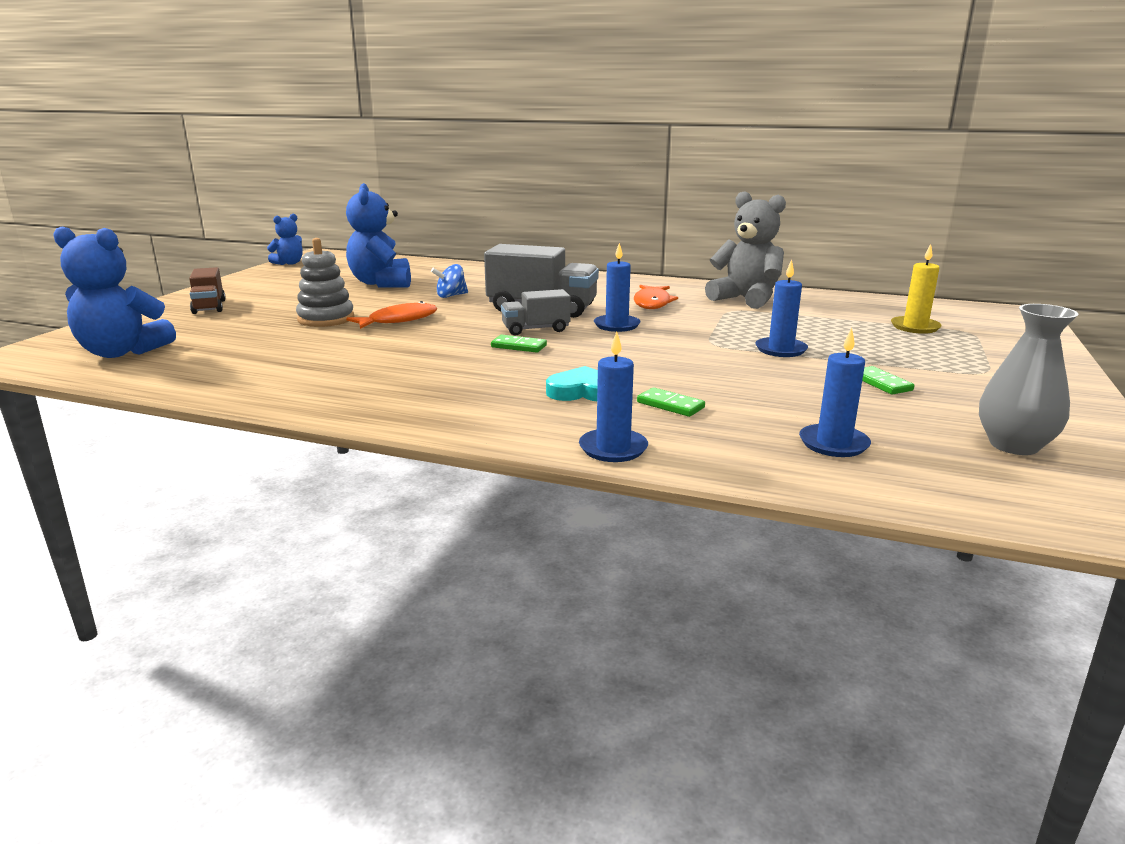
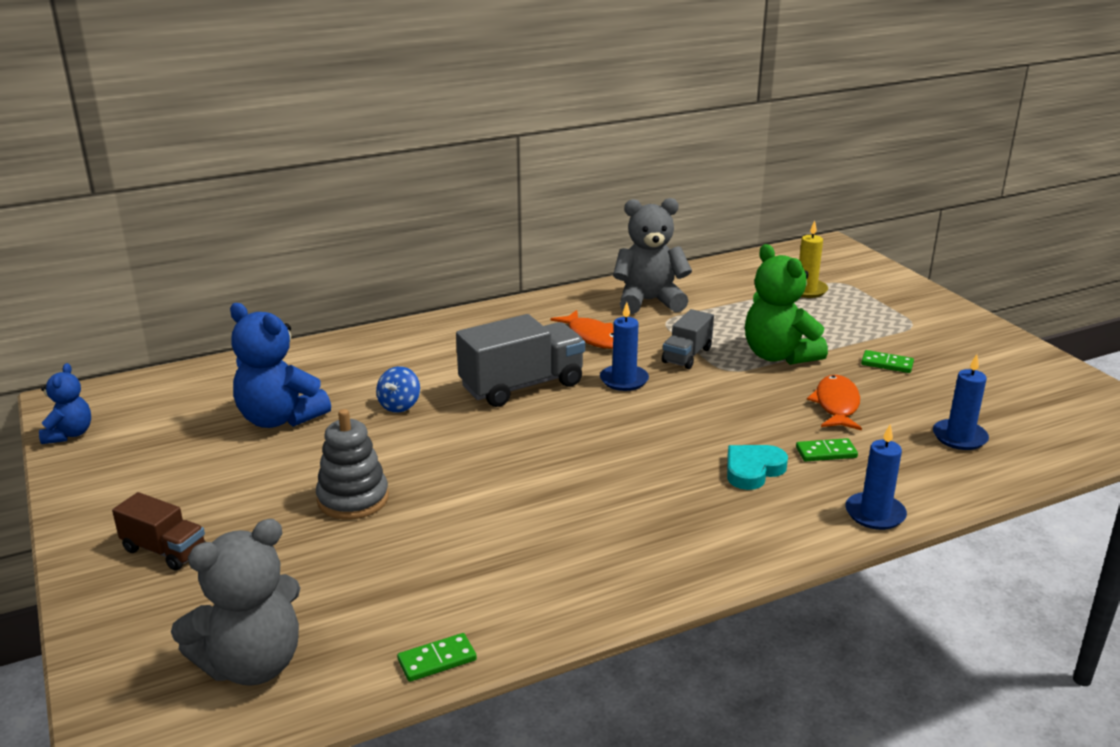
camera: 45 degrees left, 5 degrees up
blue teddy bear [53,226,176,358] -> grey teddy bear [171,519,300,686]
orange fish [346,301,437,329] -> orange fish moved to [807,375,862,431]
green domino [491,335,547,353] -> green domino moved to [397,633,477,682]
grey truck [501,289,571,336] -> grey truck moved to [662,309,714,369]
blue candle [755,260,808,357] -> green teddy bear [745,244,828,365]
grey vase [979,304,1079,455] -> none

